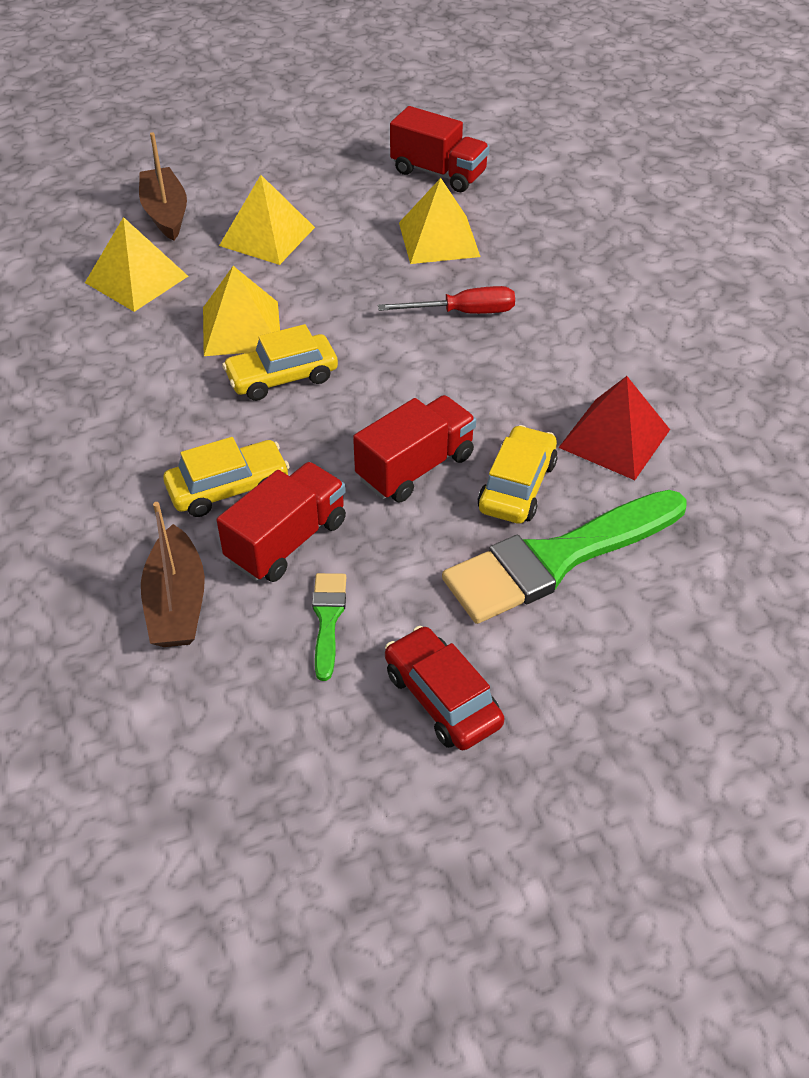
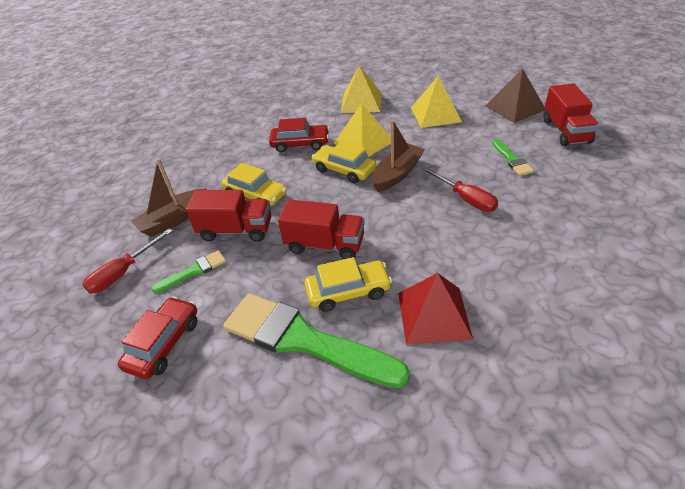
camera: 60 degrees right, 5 degrees down
brown boat [139,132,187,241] -> brown boat moved to [372,120,425,192]
yellow pyramid [399,178,481,264] -> green brush [493,139,534,176]
none -> red screwdriver [83,228,173,294]
none -> red car [269,118,329,152]
none -> brown pyramid [485,68,545,123]

